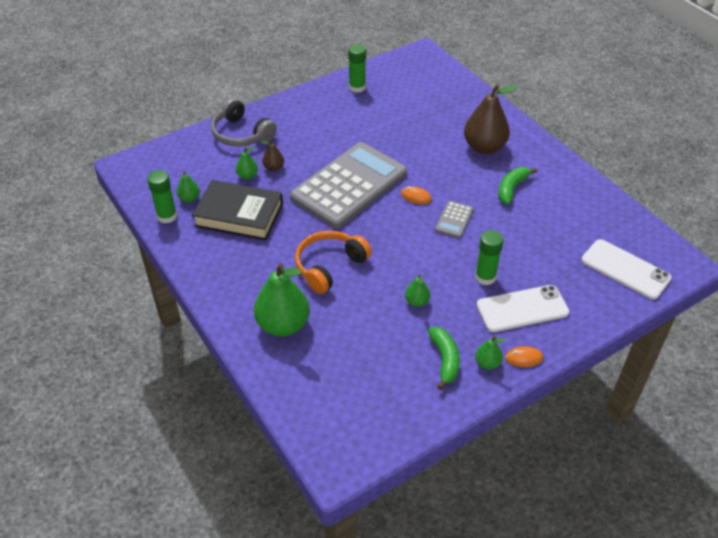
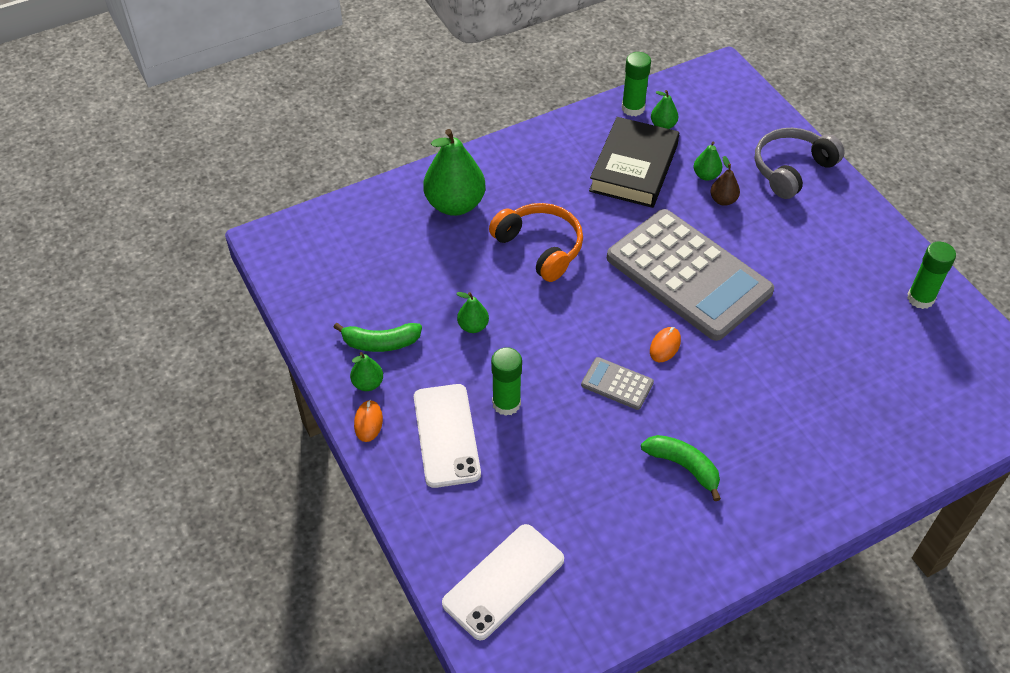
camera: 95 degrees right, 5 degrees up
brown pear [464,84,517,154] -> none

